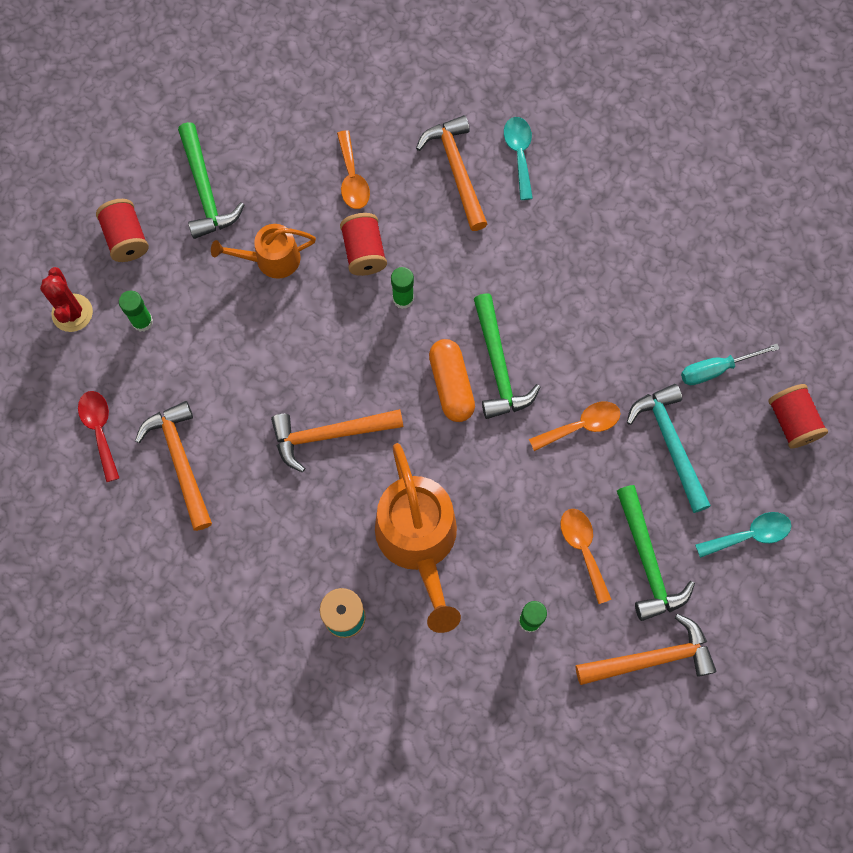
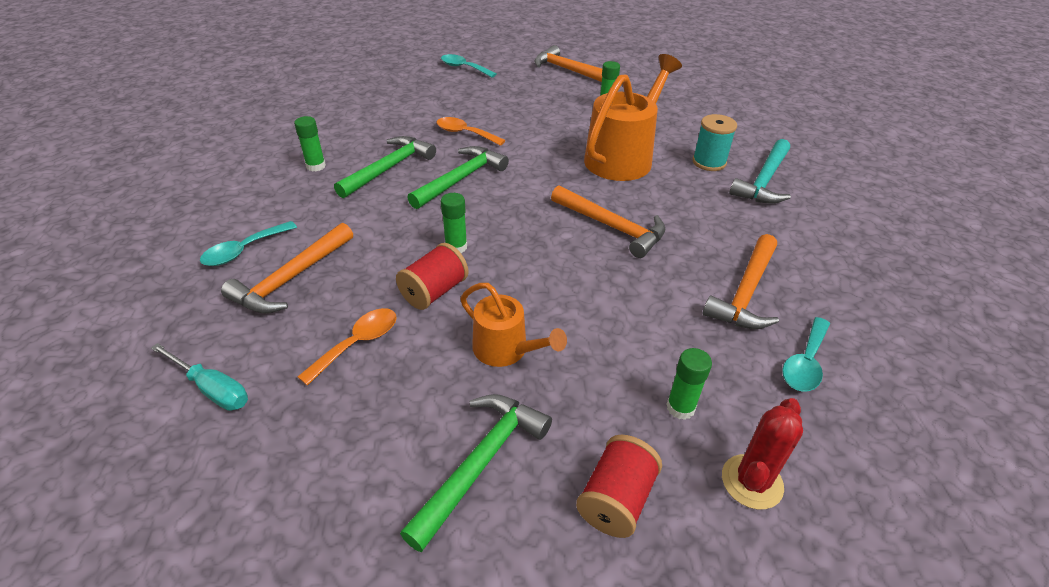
camera: 130 degrees left, 30 degrees down
red spoon [78,391,119,482] -> turquoise spoon [782,317,830,392]
orange capsule [429,339,475,422] -> none
orange spoon [561,509,612,604] -> none
green hammer [617,485,695,621] -> green hammer moved to [334,136,436,198]
turquoise hammer [627,384,711,513] -> turquoise hammer moved to [729,139,791,204]
turquoise screwdriver [681,344,780,385] -> turquoise screwdriver moved to [151,343,248,411]
red spool [768,384,828,449] -> none
none -> green glue stick [294,116,326,172]

